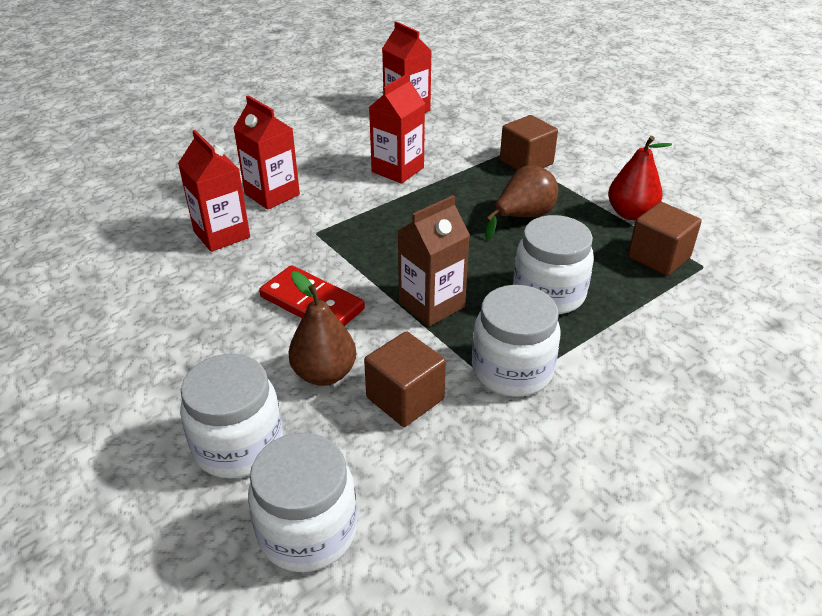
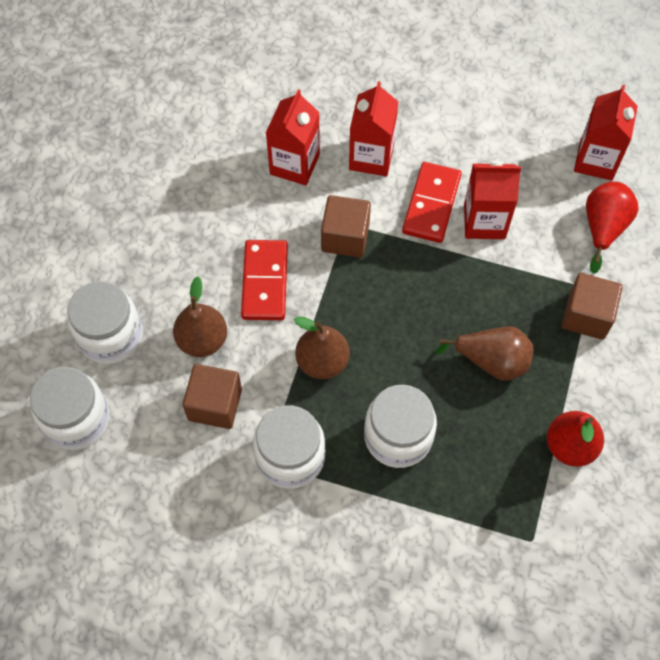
camera: 55 degrees right, 25 degrees up
brown carton [398,195,470,327] -> brown pear [294,317,350,379]
brown cube [628,202,702,276] -> brown cube moved to [321,195,371,258]
none -> red domino [402,162,462,243]
none -> red pear [586,181,639,274]

